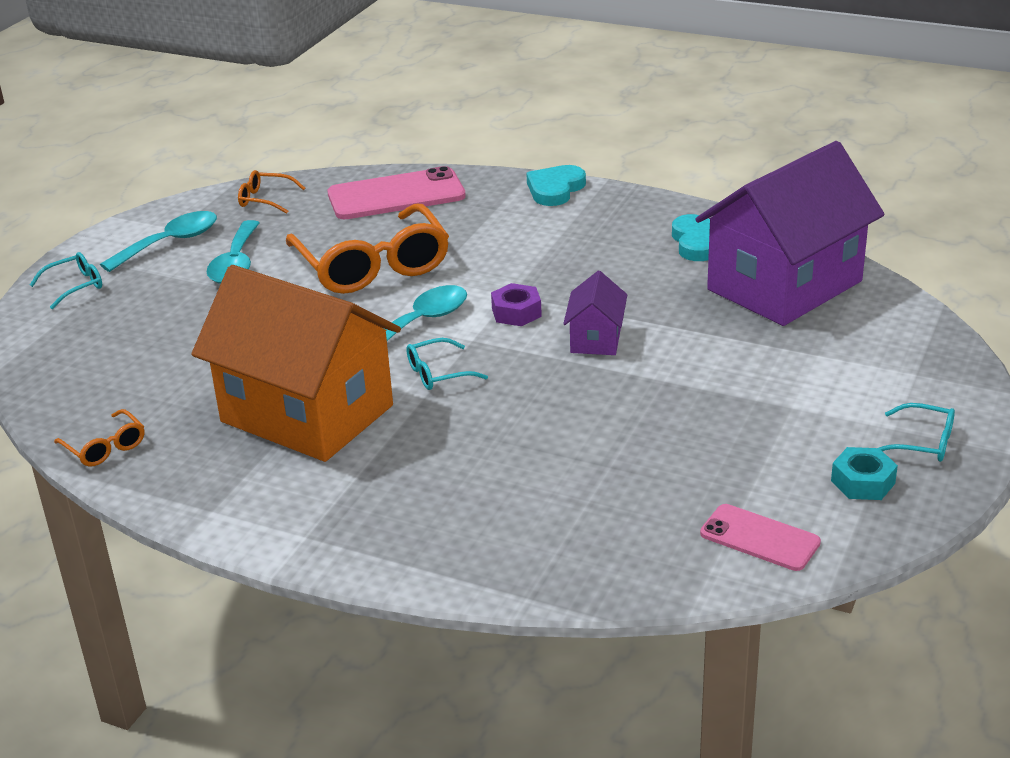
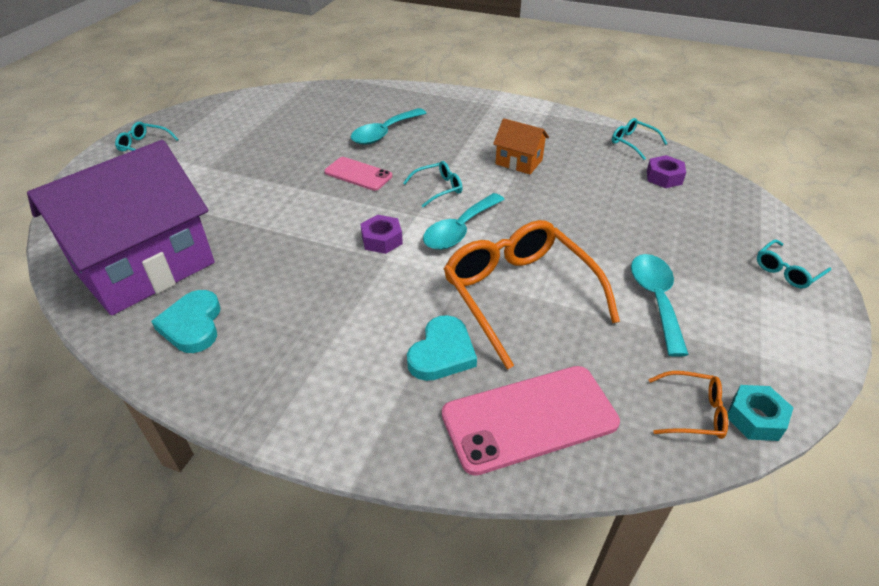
camera: 175 degrees right, 10 degrees up
orange glasses [54,409,145,467] -> turquoise glasses [612,118,668,160]
turquoise spoon [100,211,217,272] -> turquoise spoon moved to [350,108,426,145]
orange house [191,265,401,462] -> orange house [493,118,549,174], size x0.44
turquoise heart [526,165,586,206] -> turquoise heart moved to [407,315,477,381]
purple house [563,271,627,355] -> none
pink phone [700,504,821,571] -> pink phone moved to [324,157,392,191]
turquoise nut [831,447,898,500] -> turquoise nut moved to [727,385,794,441]
none -> purple nut [647,155,686,188]

